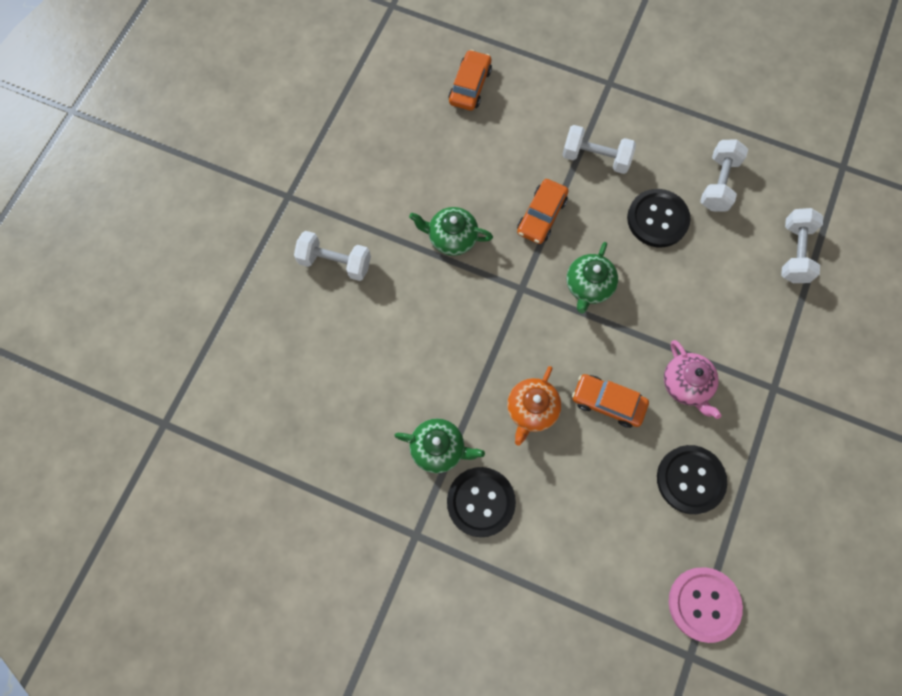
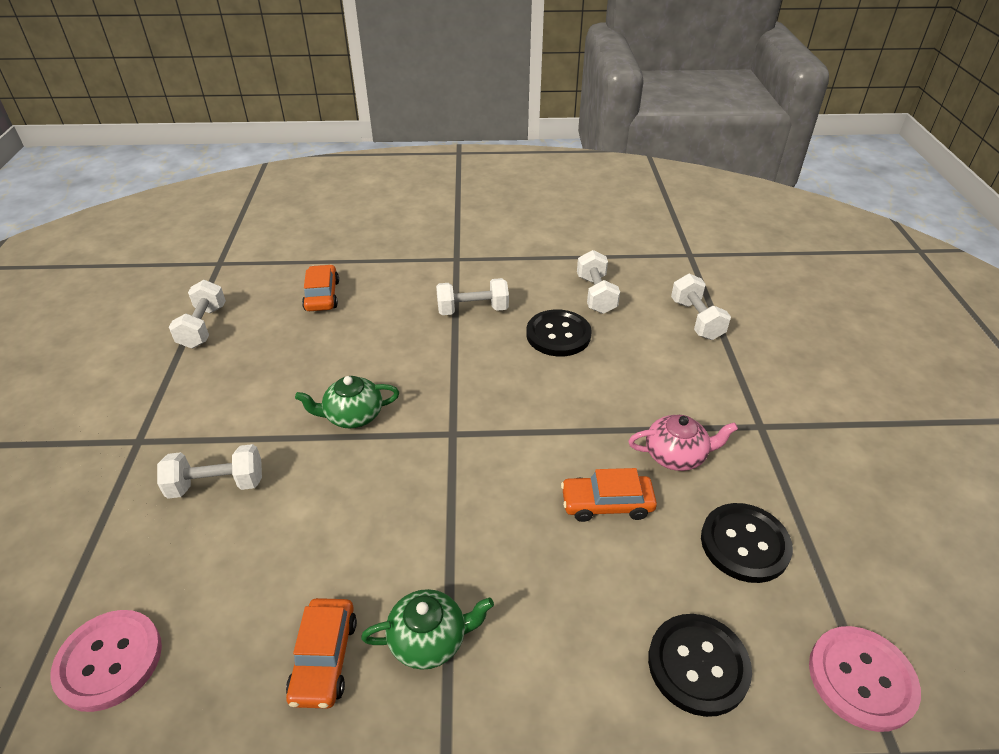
camera: 25 degrees left, 30 degrees down
black button [447,467,516,537] -> black button moved to [648,614,752,717]
orange teapot [507,366,561,445] -> none
orange car [517,179,569,244] -> orange car moved to [286,598,357,708]
green teapot [567,242,618,314] -> none
pink teapot [664,340,722,419] -> pink teapot turned 45 degrees counterclockwise [628,415,738,471]
none -> pink button [50,610,162,712]
none -> white dumbbell [169,280,226,348]

